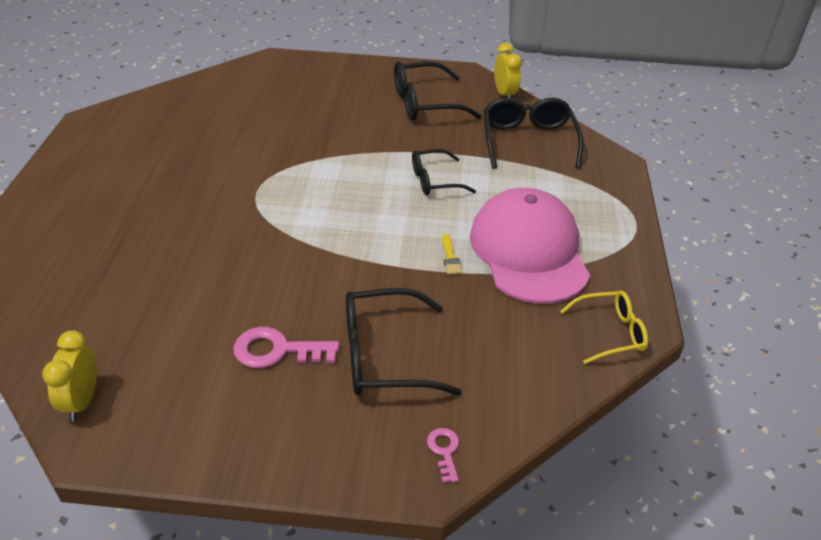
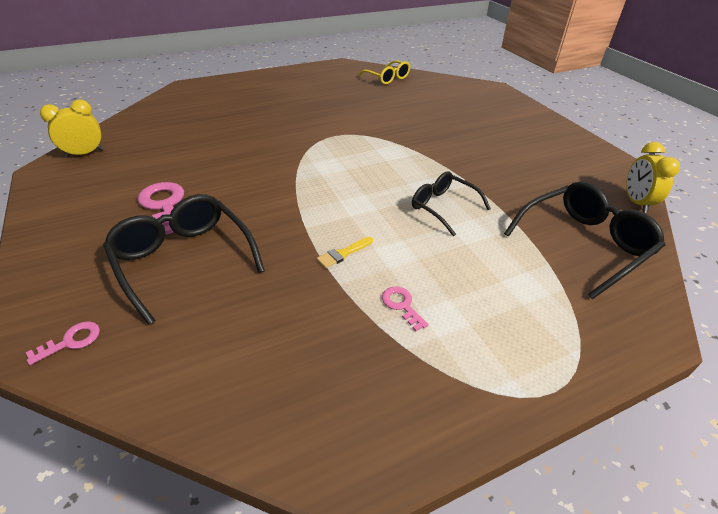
camera: 60 degrees right, 0 degrees up
black glasses [394,61,482,120] -> none
pink cap [470,188,590,304] -> pink key [382,287,429,331]
yellow clock [494,43,522,98] -> yellow clock turned 135 degrees clockwise [626,142,680,213]
yellow glasses [560,291,648,364] -> yellow glasses moved to [358,60,410,85]

